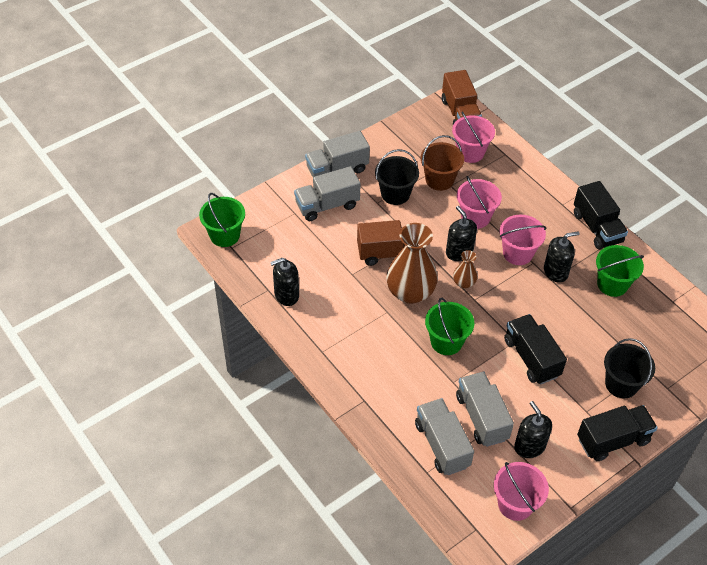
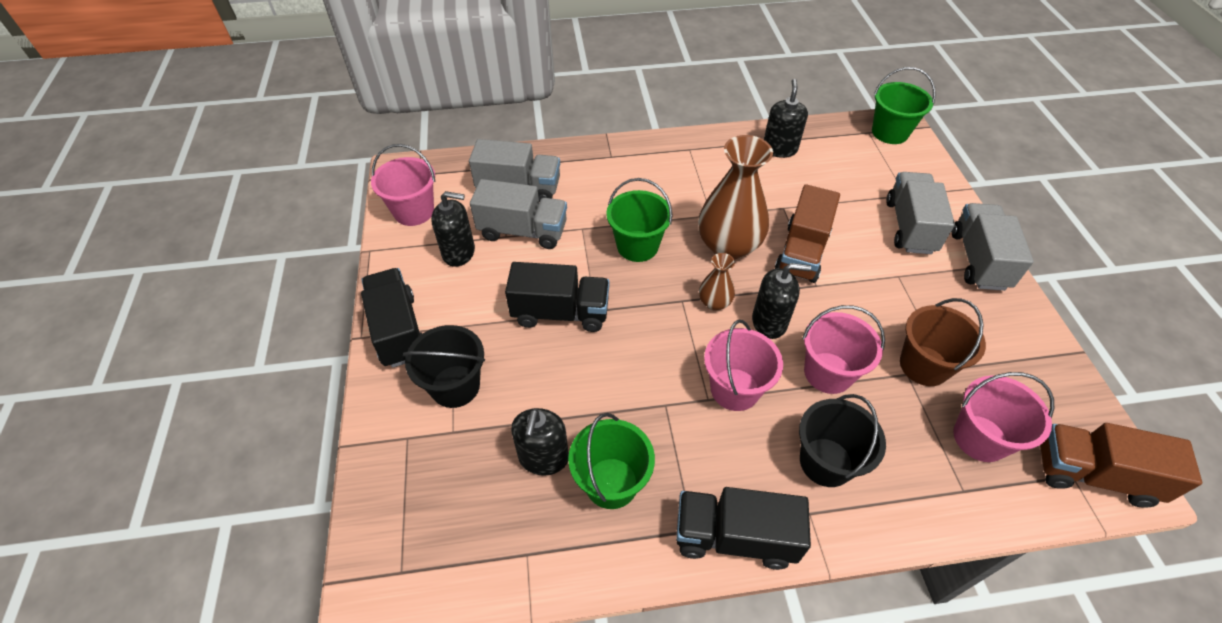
camera: 120 degrees right, 0 degrees up
black bucket [375,149,419,205] -> black bucket moved to [799,394,886,487]
black soap dispenser [544,231,580,283] -> black soap dispenser moved to [511,408,569,476]
black truck [577,405,658,461] -> black truck turned 150 degrees clockwise [361,268,422,368]

